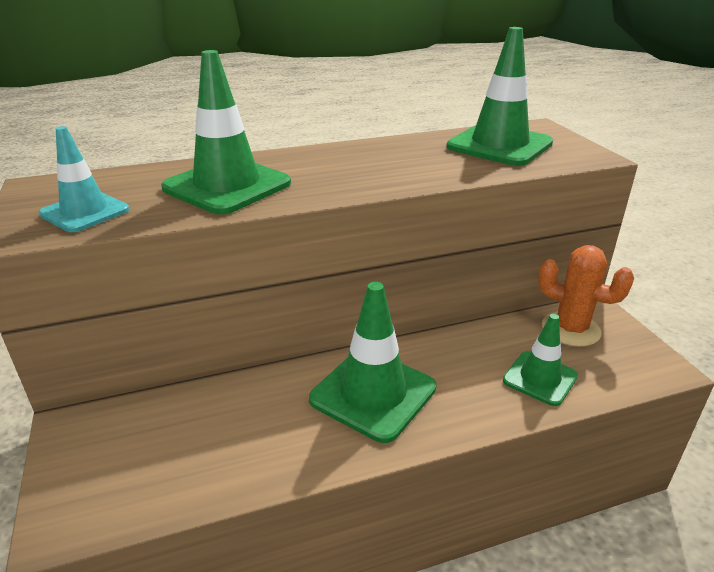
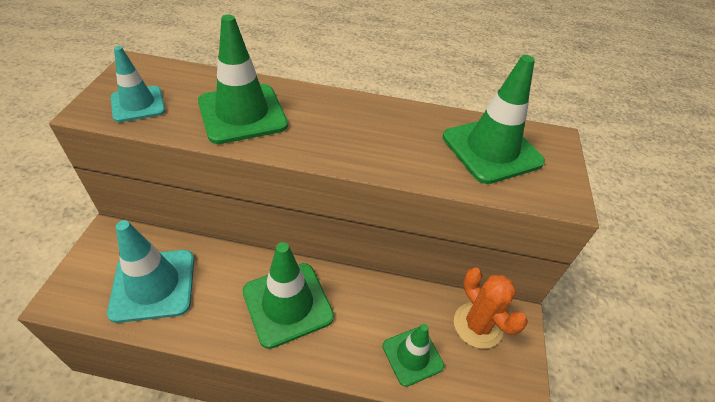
camera: 25 degrees right, 15 degrees up
none -> turquoise traffic cone [107,220,194,323]

